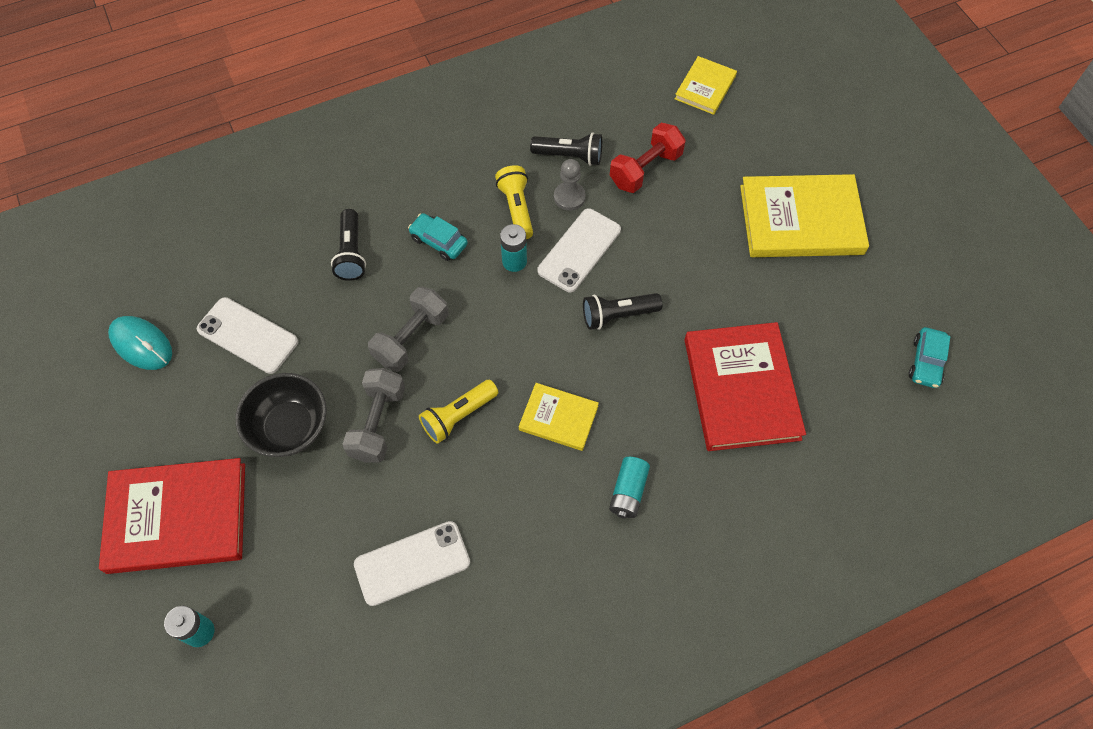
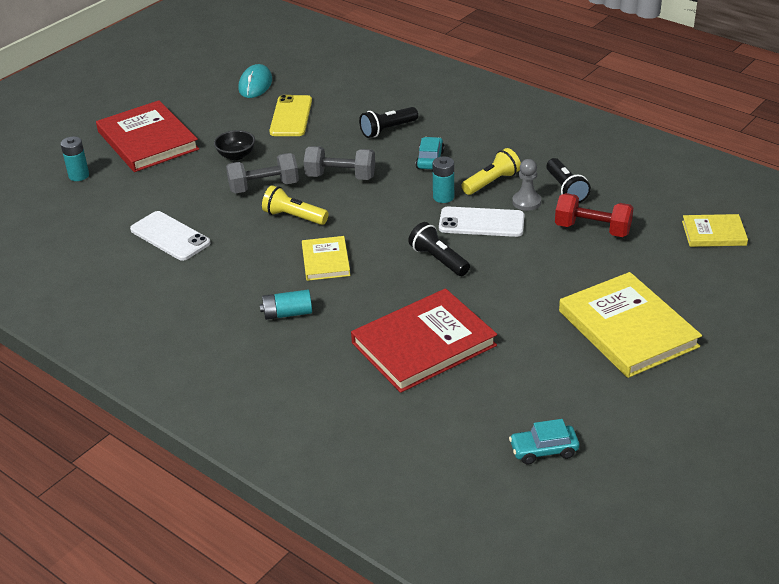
camera: 65 degrees right, 25 degrees down
white phone [197,297,298,374] -> yellow phone [269,95,312,136]
black bowl [235,373,327,457] -> black bowl [214,130,255,160], size x0.63

